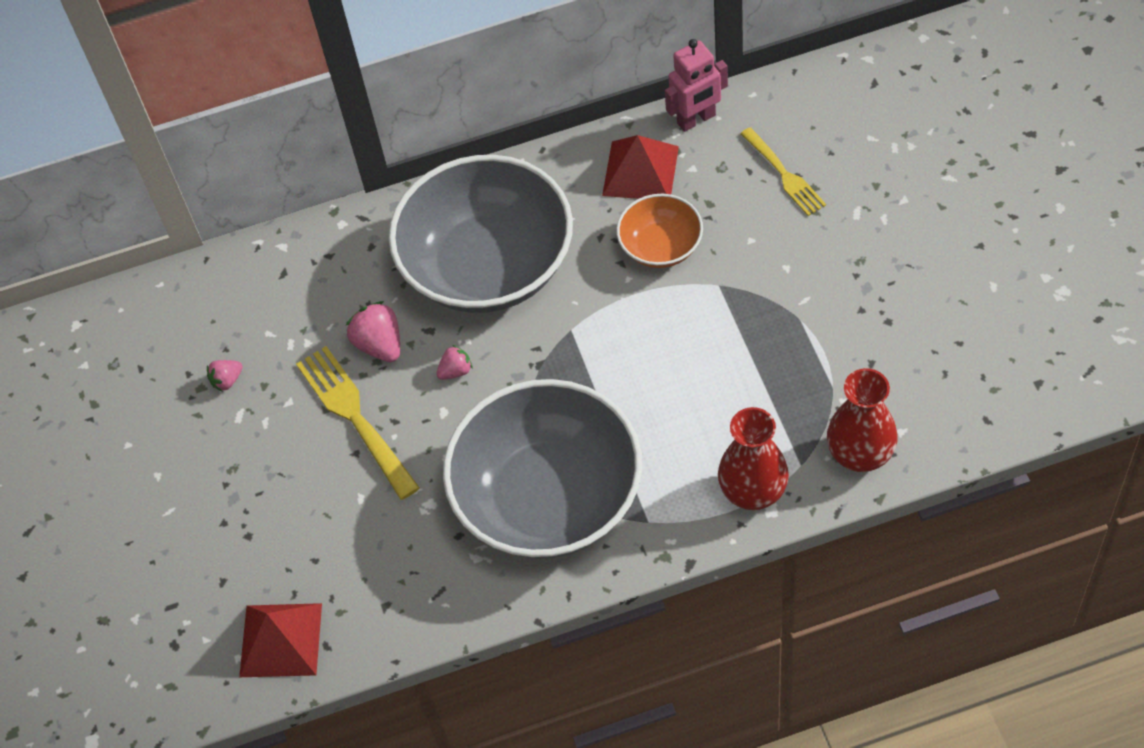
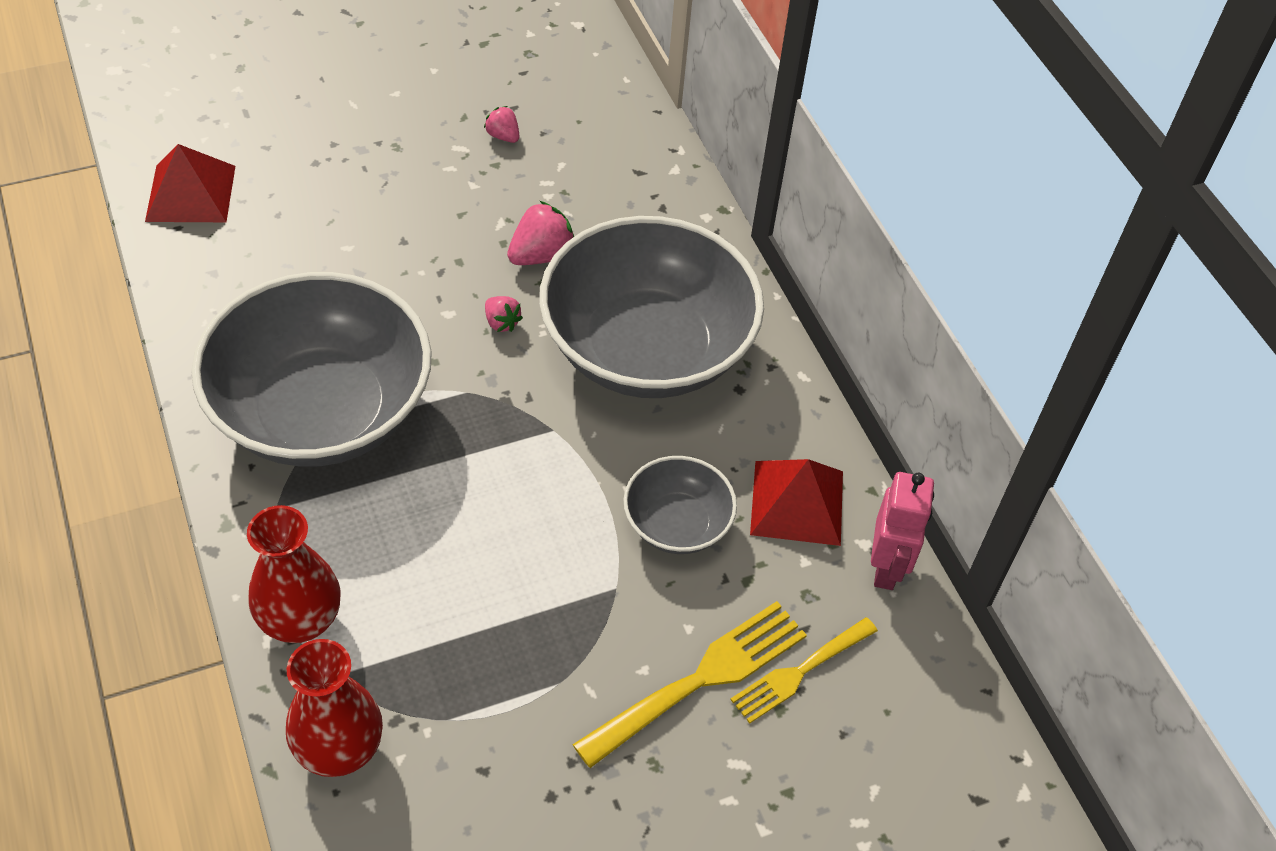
camera: 75 degrees right, 5 degrees down
yellow fork [296,346,420,500] -> yellow fork moved to [572,601,807,768]
orange bowl [616,194,703,268] -> grey bowl [623,456,737,554]
pink robot [665,39,728,132] -> pink robot turned 135 degrees counterclockwise [871,472,934,590]

